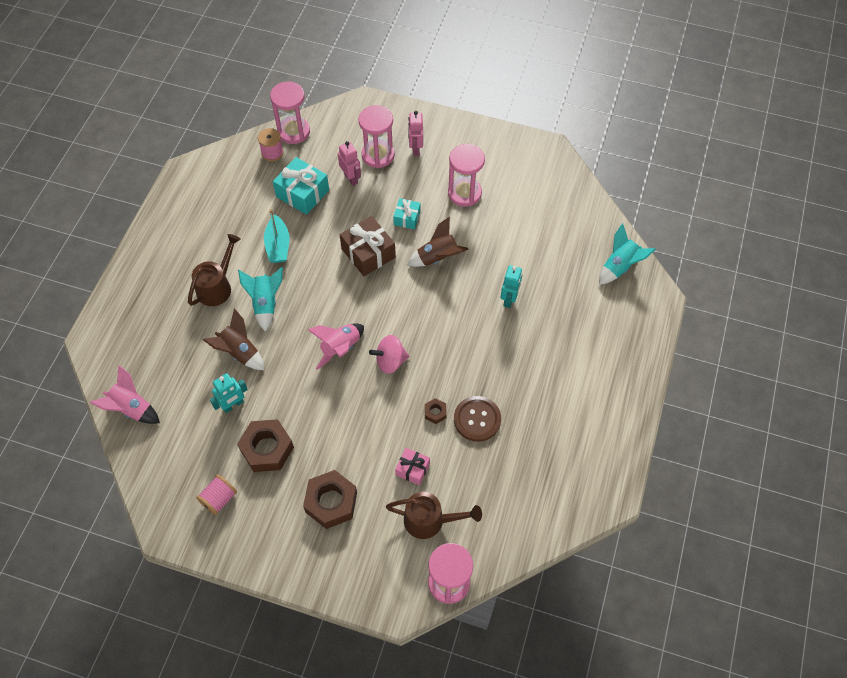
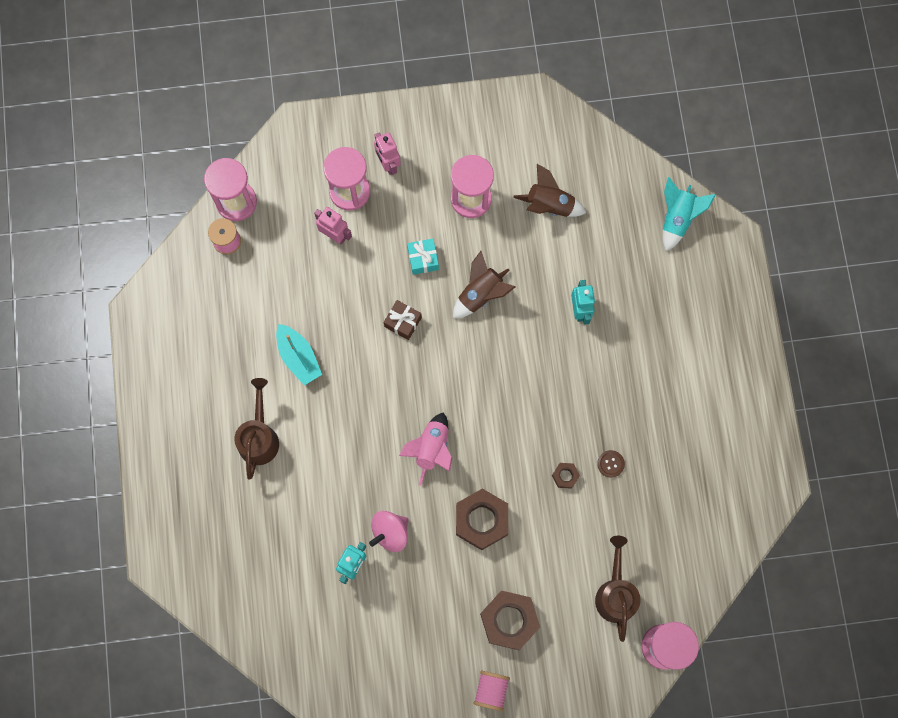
camera: 25 degrees left, 15 degrees up
pink rocket [90,365,160,424] -> none
pink spool [196,474,237,515] -> pink spool moved to [474,671,510,711]
brown rocket [203,308,264,370] -> brown rocket moved to [513,164,586,217]
brown nut [237,419,294,472] -> brown nut moved to [456,488,508,550]
turquoise rocket [238,267,283,331] -> none
turquoise gift [273,157,329,215] -> none
brown gift [340,216,396,276] -> brown gift [384,300,422,340], size x0.58
pink spinning top [369,335,409,374] -> pink spinning top moved to [369,511,409,552]
brown watering can [386,492,482,539] -> brown watering can turned 75 degrees counterclockwise [595,536,641,642]
pink gift [395,448,430,485] -> none
brown button [454,396,501,442] -> brown button [597,450,625,478], size x0.51

